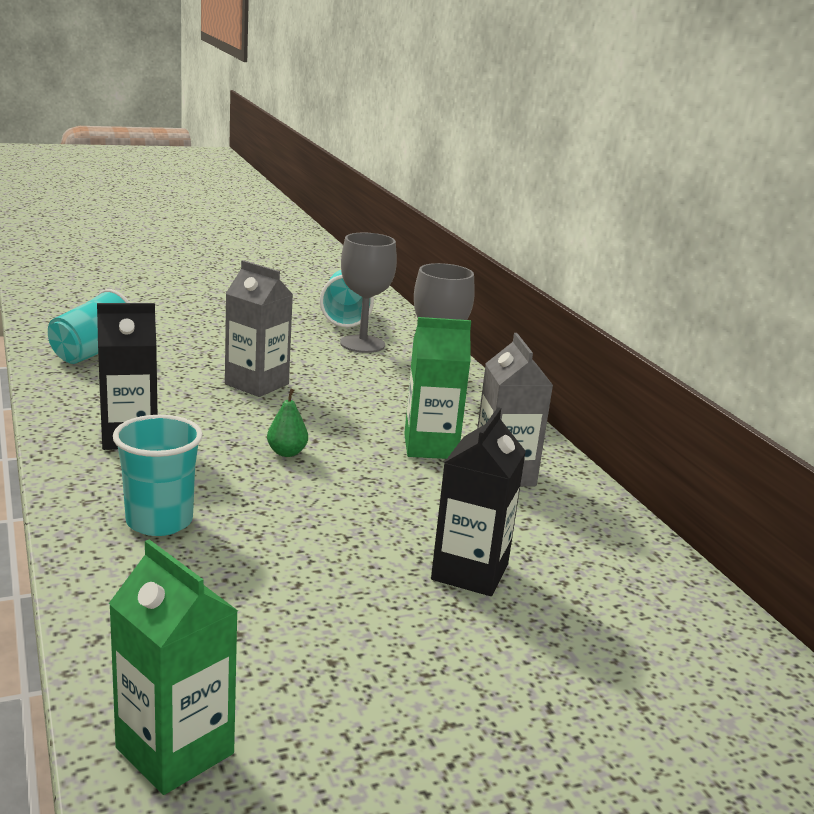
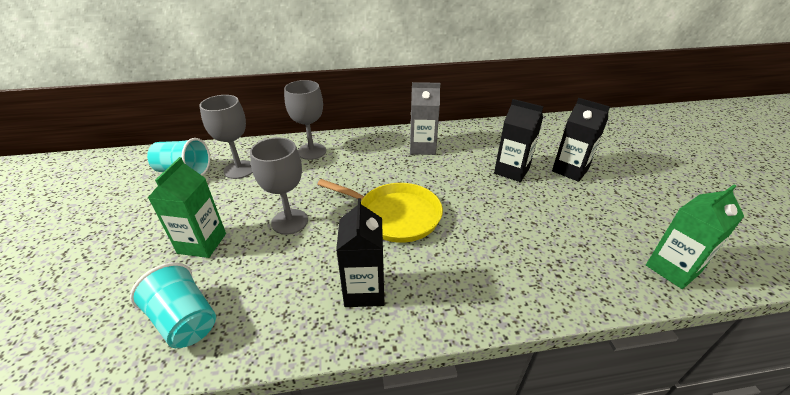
camera: 75 degrees left, 15 degrees up
turquoise cup [113,415,203,536] -> none
grey carton [225,260,293,397] -> grey goblet [250,138,308,234]
green pear [267,388,308,457] -> yellow pan [317,179,443,243]
green carton [404,317,471,459] -> green carton moved to [148,157,226,258]
none -> black carton [552,98,610,182]

